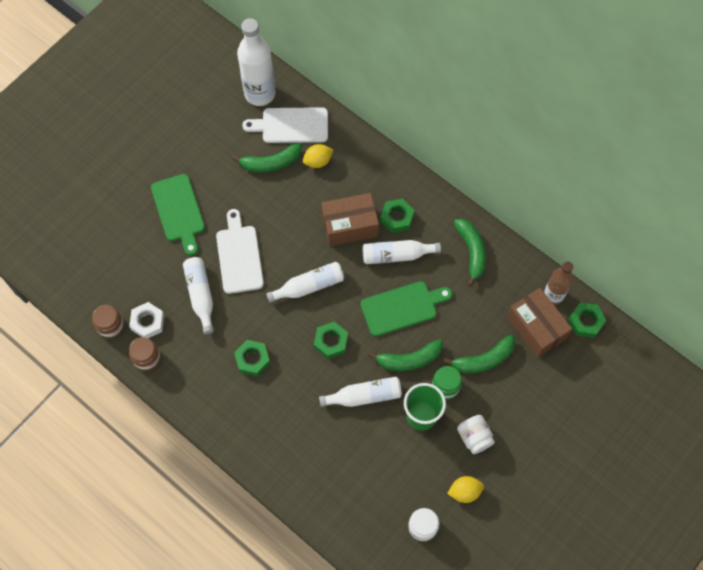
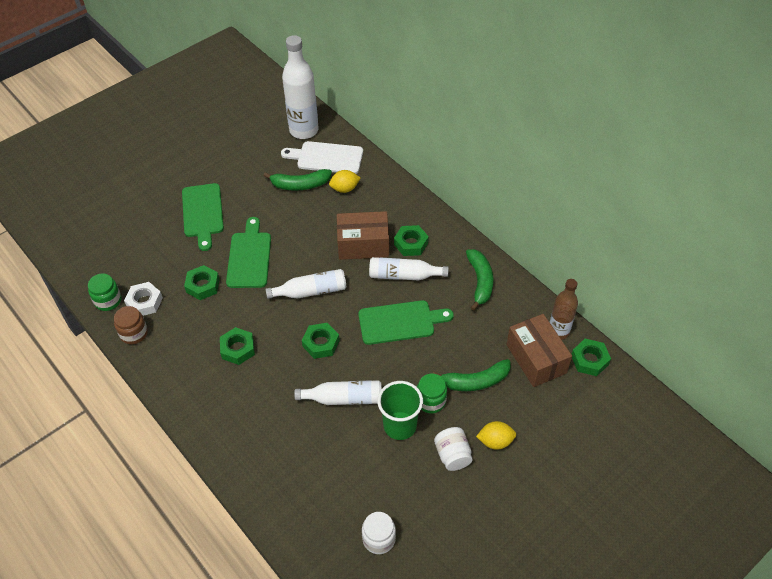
camera: 10 degrees right, 15 degrees down
brown jar [92,305,124,338] -> green jar [88,274,121,311]
white bottle [183,257,214,334] -> green nut [184,265,220,300]
white cutting board [216,209,264,294] -> green cutting board [226,217,271,288]
green banana [368,340,443,371] -> none
yellow lemon [447,476,484,503] -> yellow lemon moved to [476,421,516,450]

